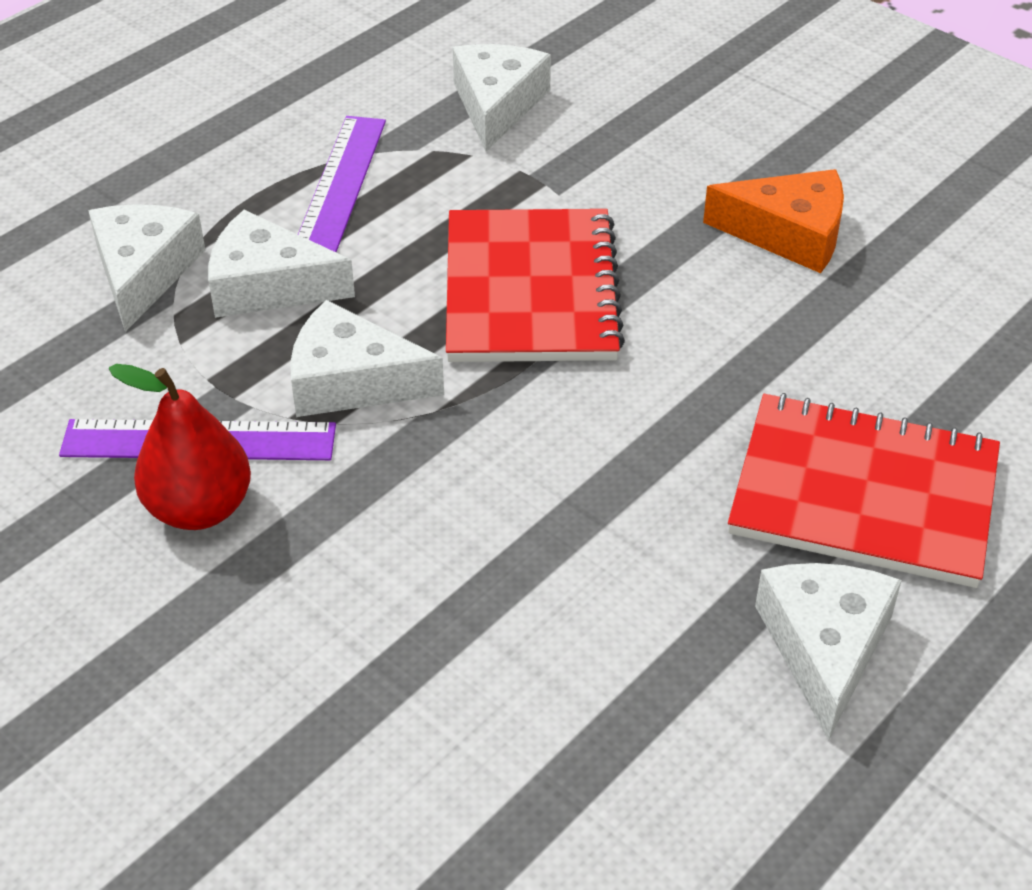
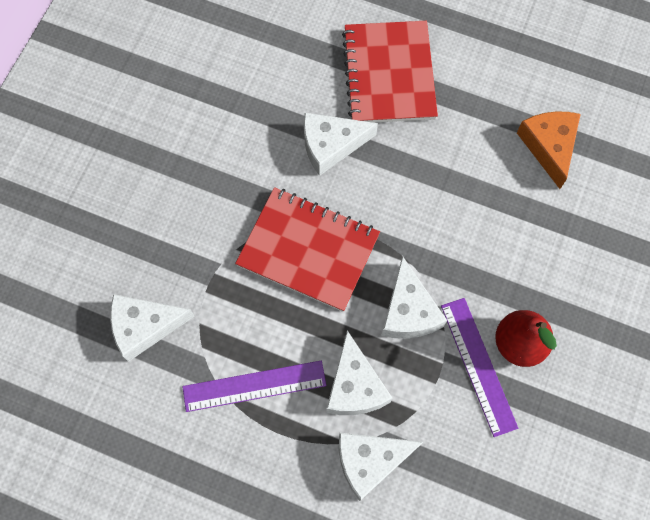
camera: 110 degrees left, 25 degrees up
red notebook [446,209,625,362] -> red notebook turned 45 degrees clockwise [235,187,380,312]
orange cheese [703,169,844,273] -> orange cheese moved to [517,111,581,189]
white cheese [755,563,902,741] -> white cheese moved to [304,113,378,176]

